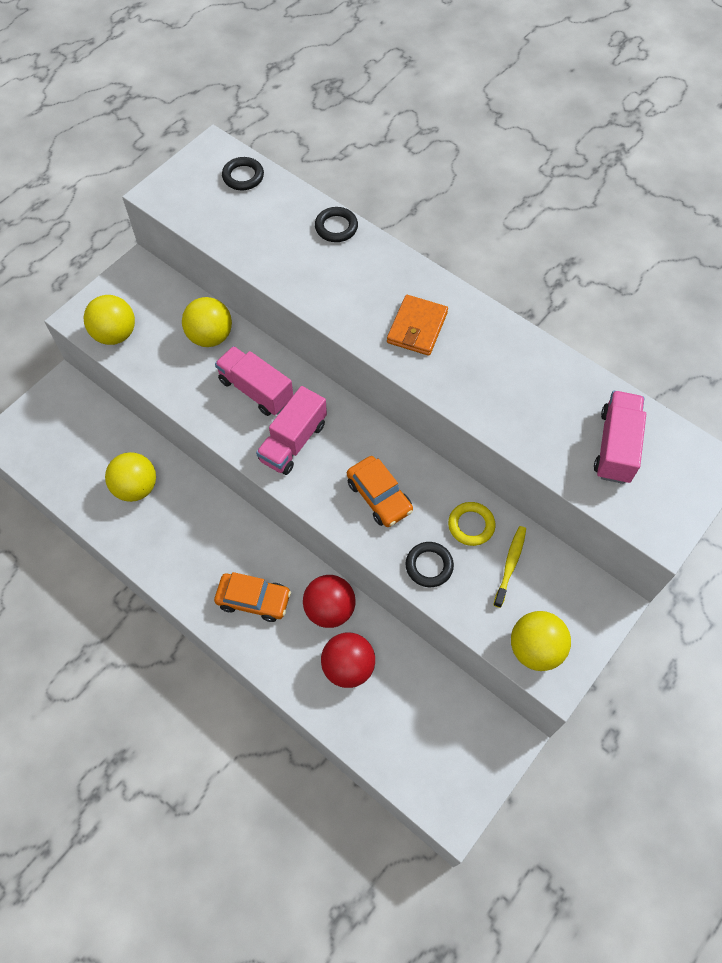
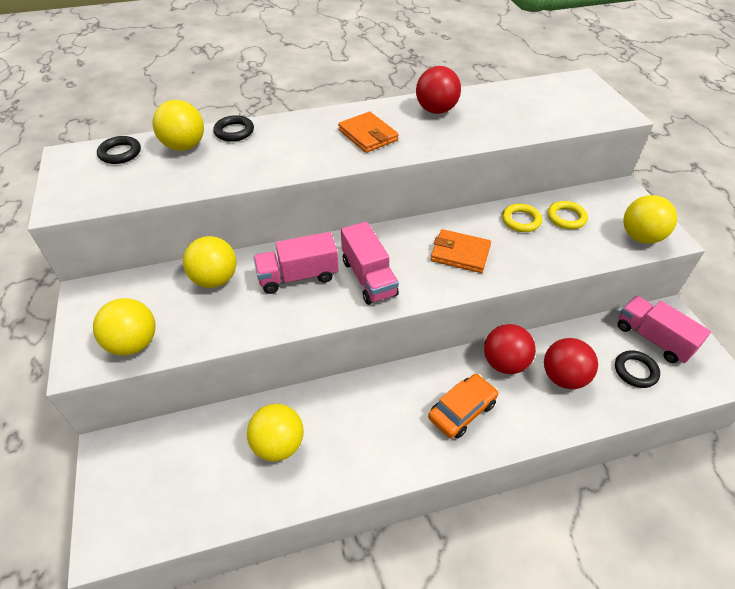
camera: 55 degrees left, 15 degrees down
orange car [347,456,413,527] -> orange wallet [431,229,491,273]
black ring [406,542,454,587] -> black ring moved to [615,350,660,388]
yellow toothbrush [493,526,526,608] -> yellow ring [547,201,588,229]
pink truck [594,391,646,484] -> pink truck moved to [617,296,711,363]
none -> yellow ball [153,100,204,151]
none -> red ball [416,66,461,114]

